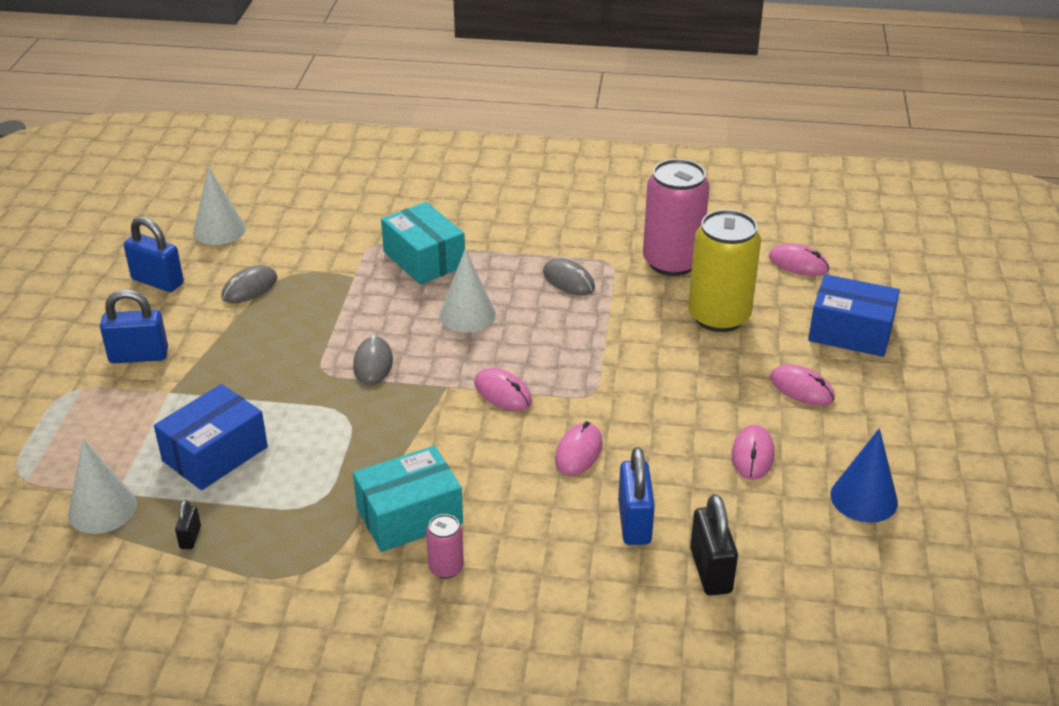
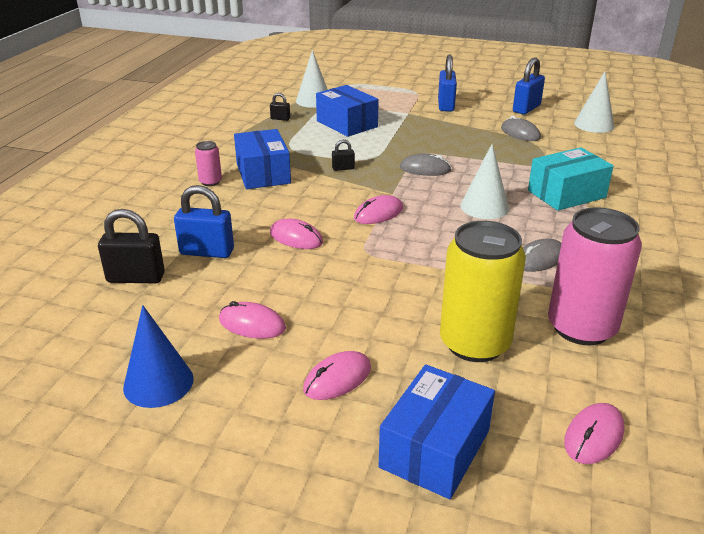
camera: 100 degrees right, 5 degrees down
turquoise box [353,446,463,552] -> blue box [234,129,291,189]
none -> black padlock [332,140,355,171]

